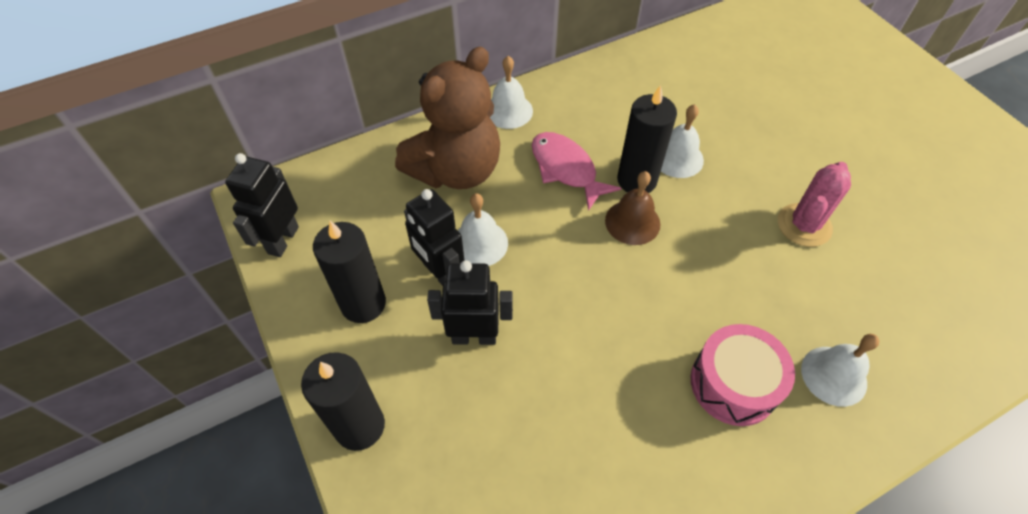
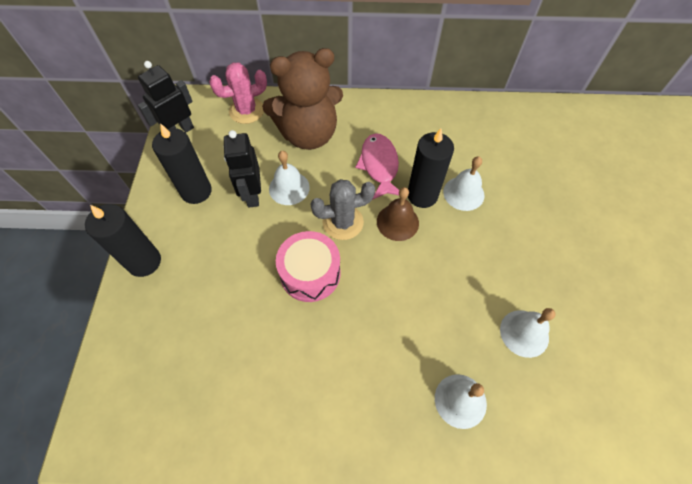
camera: 30 degrees right, 5 degrees up
black robot [427,260,513,345] -> none
white bell [490,56,533,129] -> white bell moved to [500,308,556,358]
pink drum [691,324,795,426] -> pink drum moved to [276,231,341,302]
pink cactus [778,162,851,247] -> pink cactus moved to [209,63,267,124]
none -> grey cactus [310,179,375,240]

